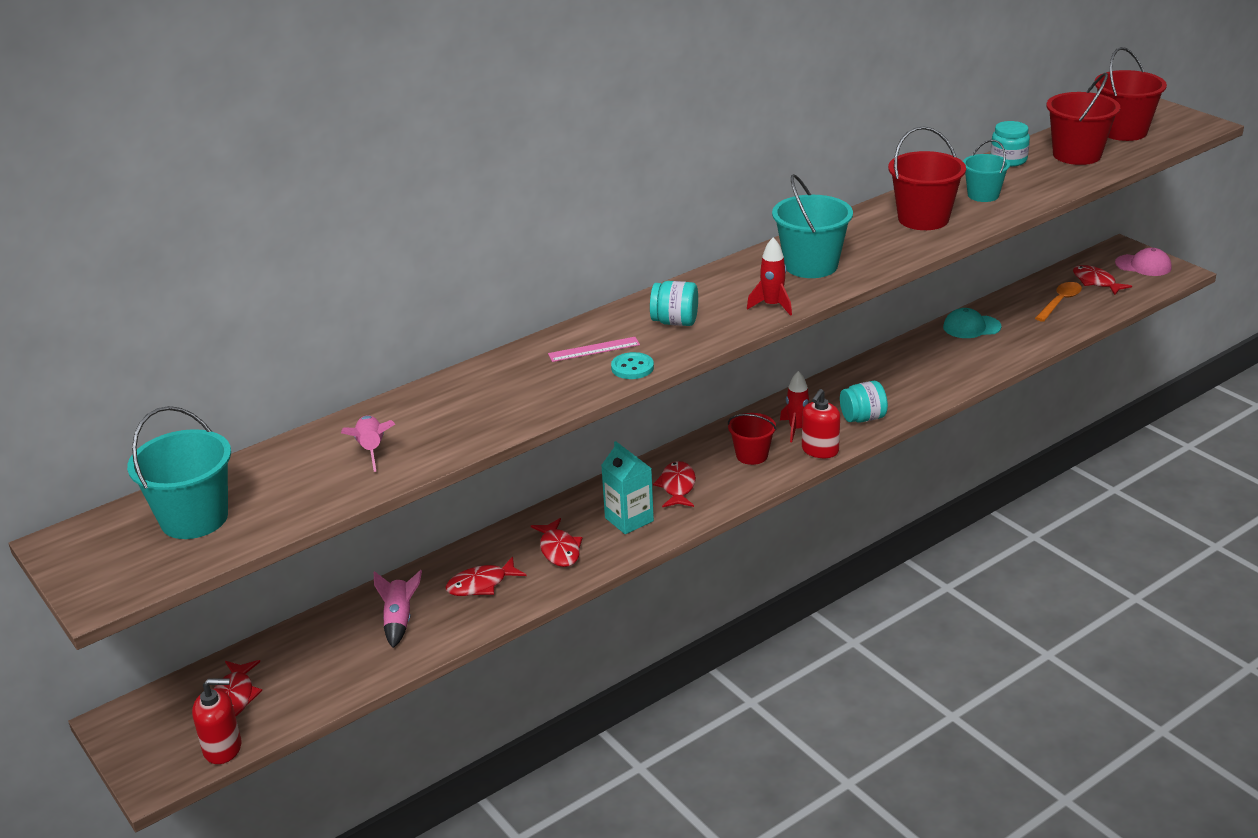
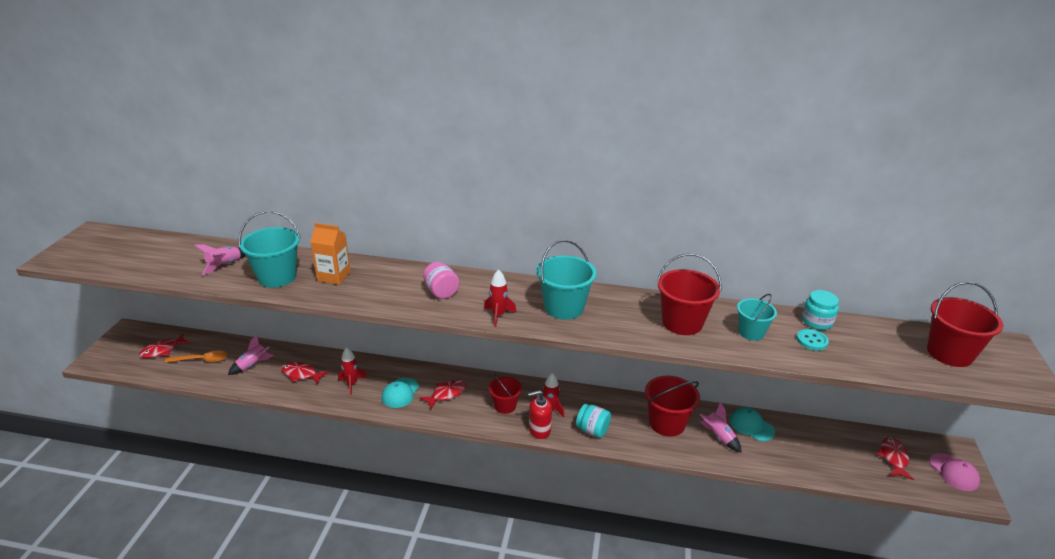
camera: 45 degrees right, 0 degrees up
turquoise bucket [127,406,231,539] -> turquoise bucket moved to [238,211,300,287]
red soap dispenser [192,678,241,764] -> none
red fish [531,518,582,567] -> red rocket [338,347,367,395]
pink ruler [548,337,640,362] -> none
turquoise carton [601,441,654,534] -> turquoise cap [381,378,419,408]
turquoise button [611,352,654,379] -> turquoise button moved to [796,329,829,350]
turquoise jar [650,281,698,326] -> pink jar [423,262,460,299]
orange spoon [1035,282,1082,322] -> orange spoon moved to [165,351,227,363]
red bucket [1047,73,1120,165] -> red bucket moved to [645,376,700,437]
none -> orange carton [310,223,351,285]
none -> pink rocket [699,402,742,453]

